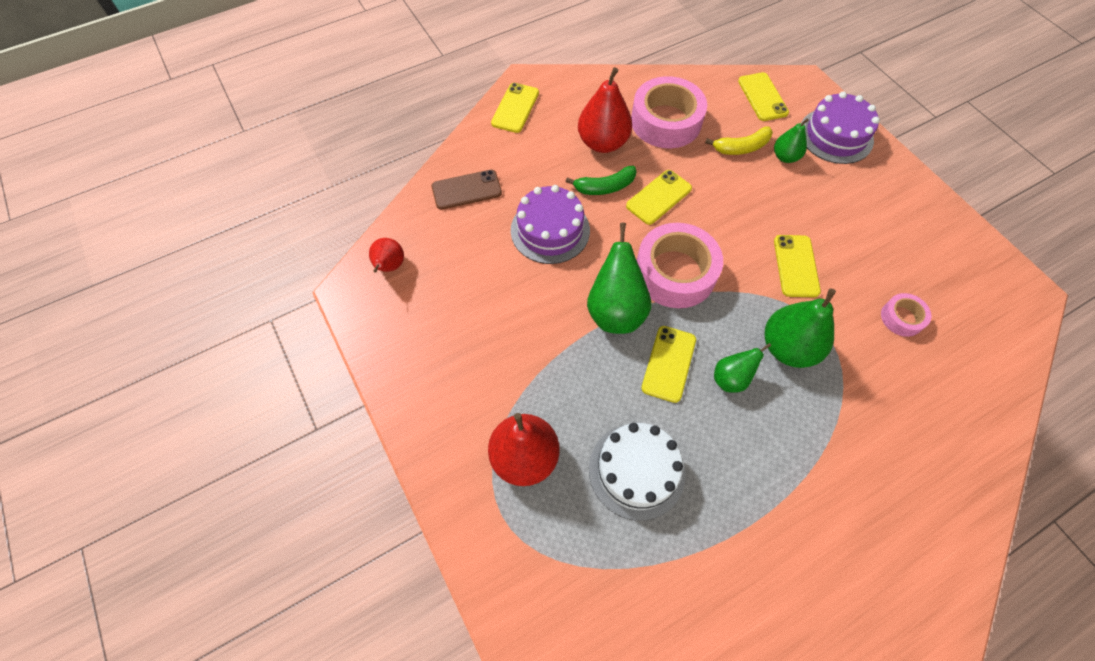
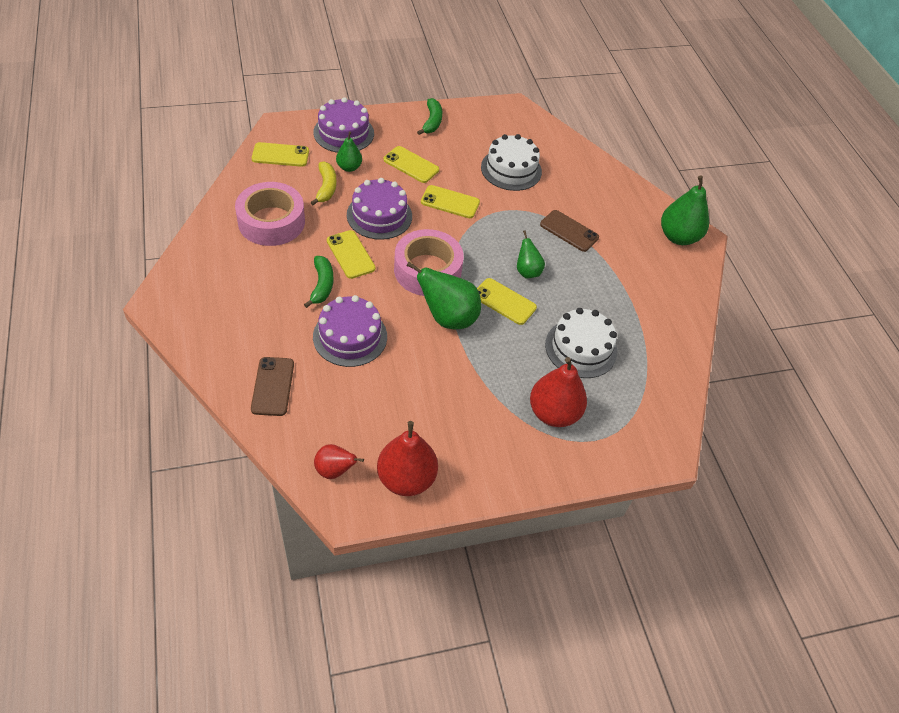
camera: 80 degrees left, 10 degrees down
yellow phone [491,83,539,133] -> yellow phone moved to [383,146,439,183]
red pear [578,68,632,153] -> red pear moved to [377,421,438,496]
green pear [765,289,836,368] -> green pear moved to [661,176,709,245]
pink tape [881,293,931,337] -> white cake [481,134,542,191]
none -> purple cake [347,178,412,240]
none -> green banana [417,98,442,135]
none -> brown phone [540,210,599,252]

